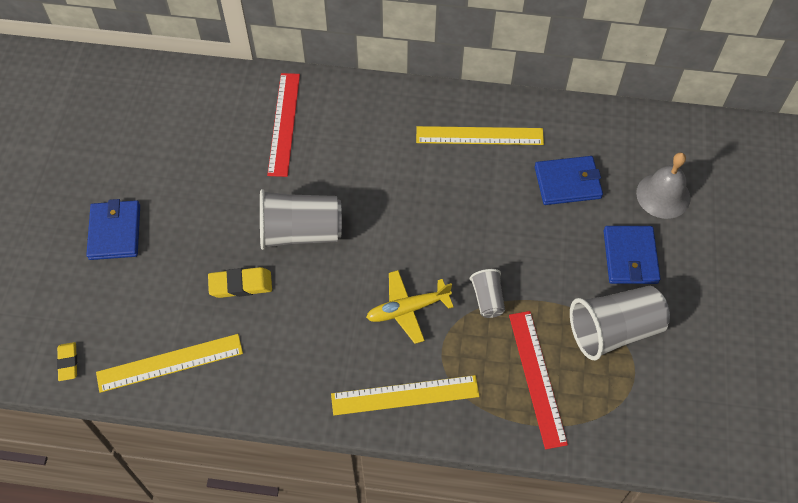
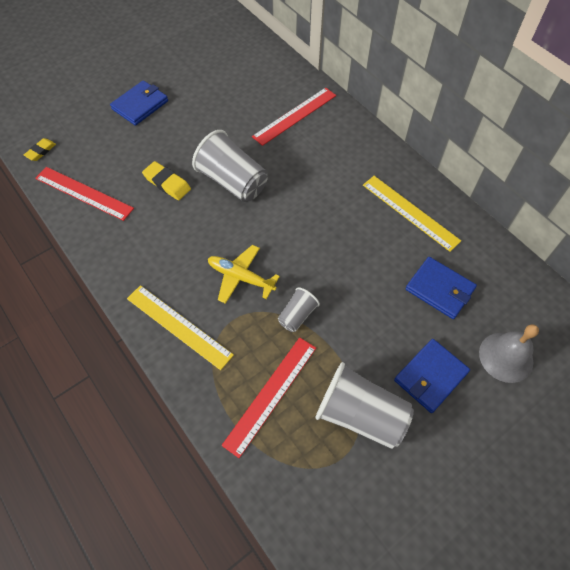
camera: 45 degrees right, 0 degrees up
yellow ruler [96,334,243,393] -> red ruler [35,167,134,221]

